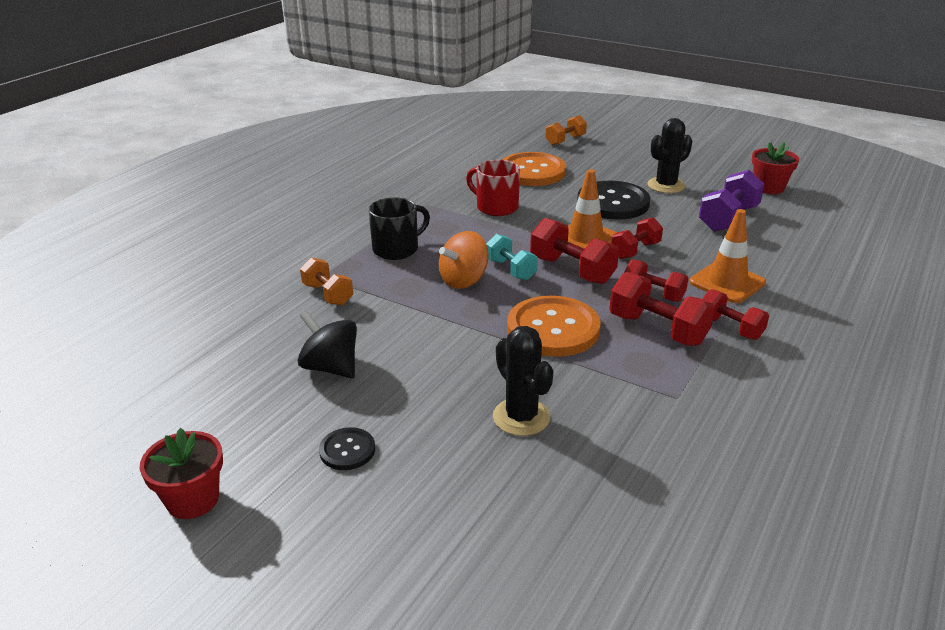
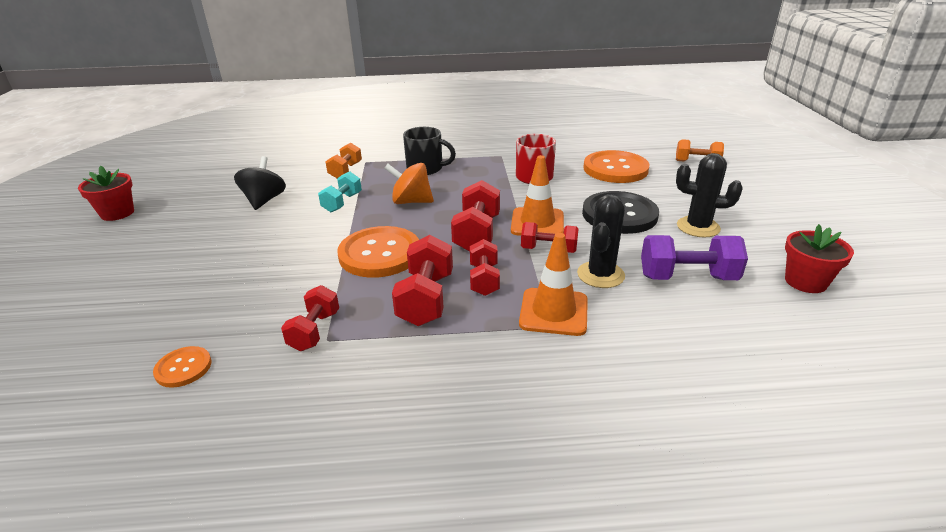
camera: 55 degrees right, 0 degrees up
black button [319,427,375,470] -> none
turquoise dumbbell [486,234,538,280] -> turquoise dumbbell moved to [318,171,362,212]
black cactus [493,326,553,436] -> black cactus moved to [577,194,625,288]
red dumbbell [702,289,769,340] -> red dumbbell moved to [281,285,339,351]
none -> orange button [153,346,212,388]

